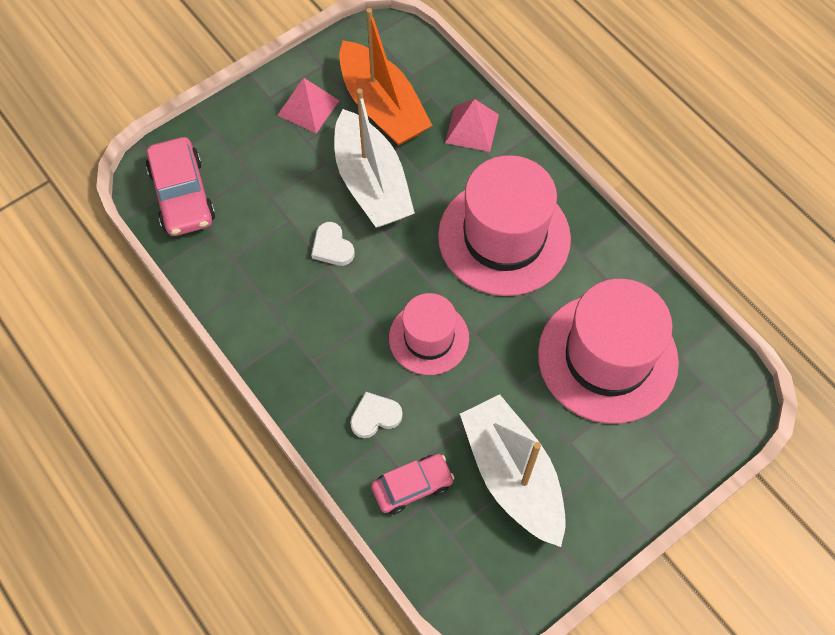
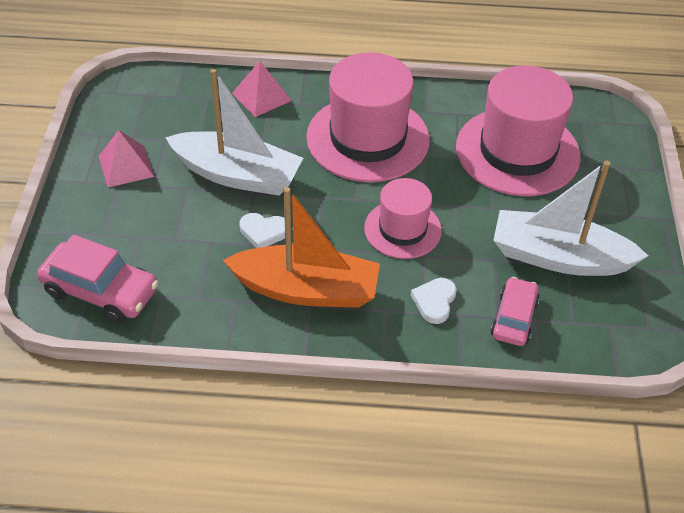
camera: 50 degrees left, 15 degrees down
orange boat [339,8,433,146] -> orange boat moved to [223,187,380,308]

